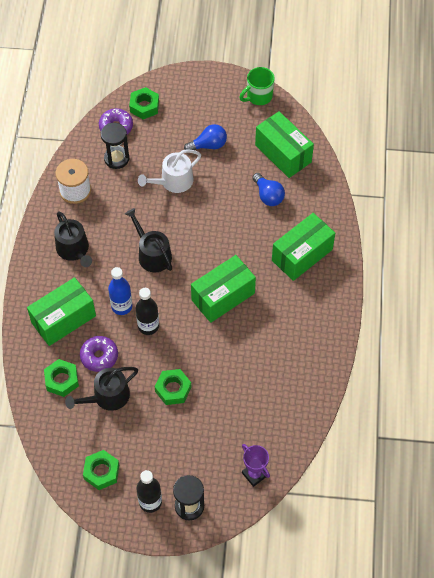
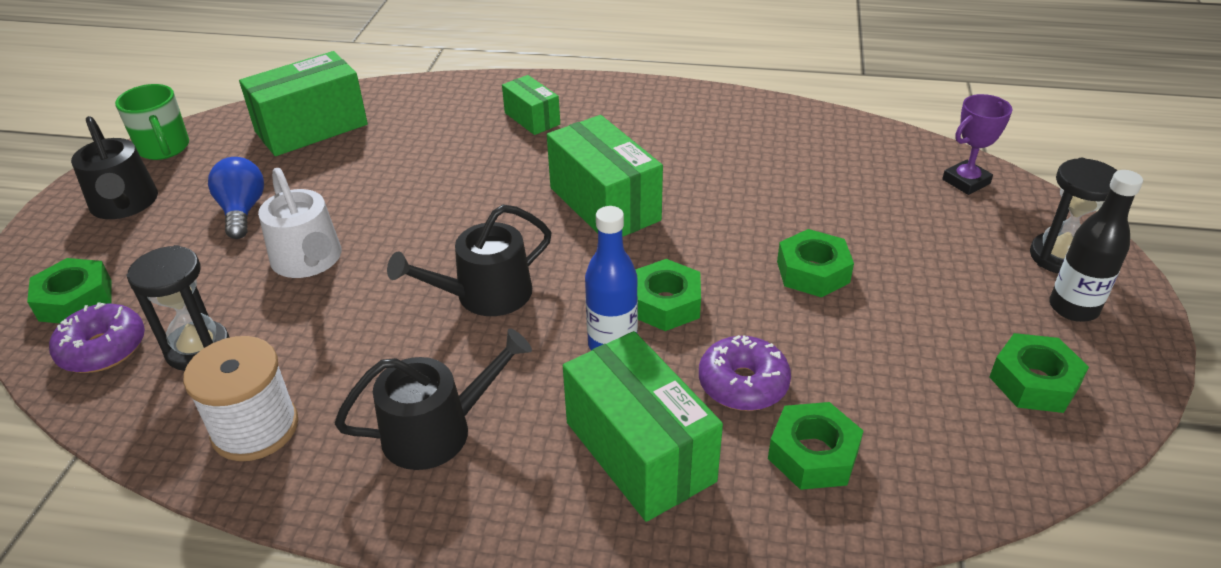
camera: 85 degrees left, 20 degrees down
black watering can [65,367,138,411] -> black watering can moved to [71,116,158,219]
black bottle [136,288,159,335] -> green nut [635,259,701,331]
blue light bulb [252,173,285,206] -> none
green box [272,213,335,281] -> green box [502,75,560,135], size x0.56

